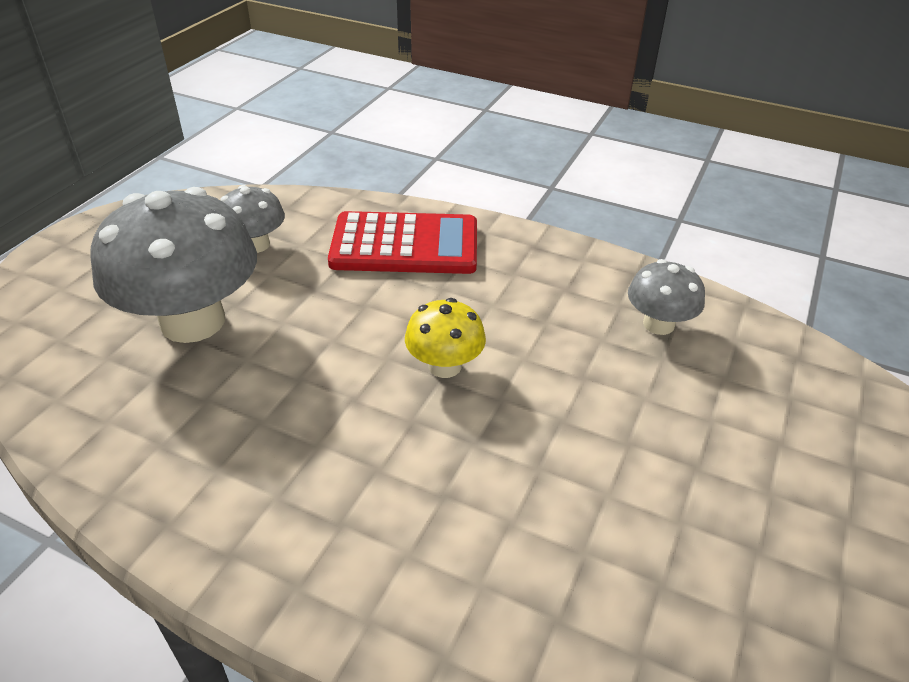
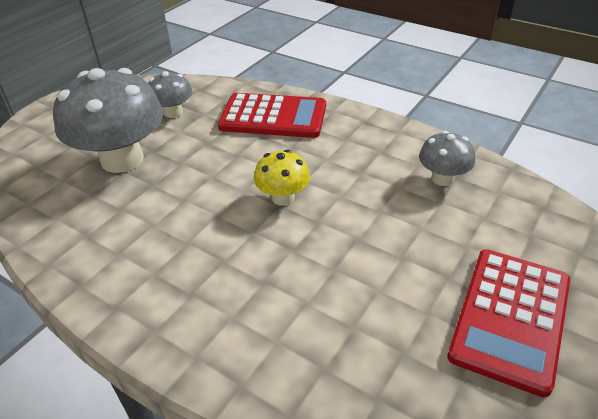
camera: 10 degrees right, 0 degrees up
none -> red calculator [447,249,570,397]

